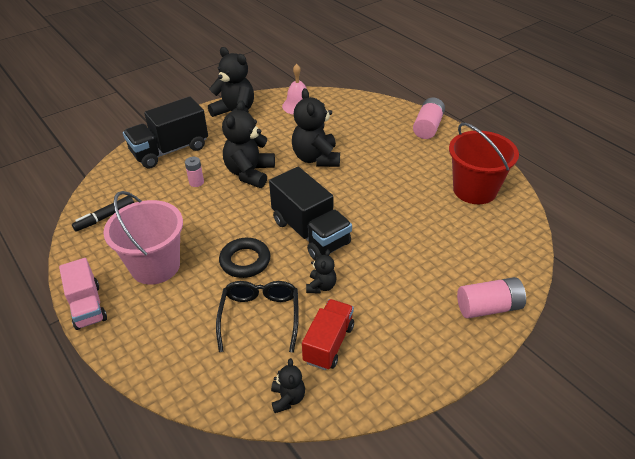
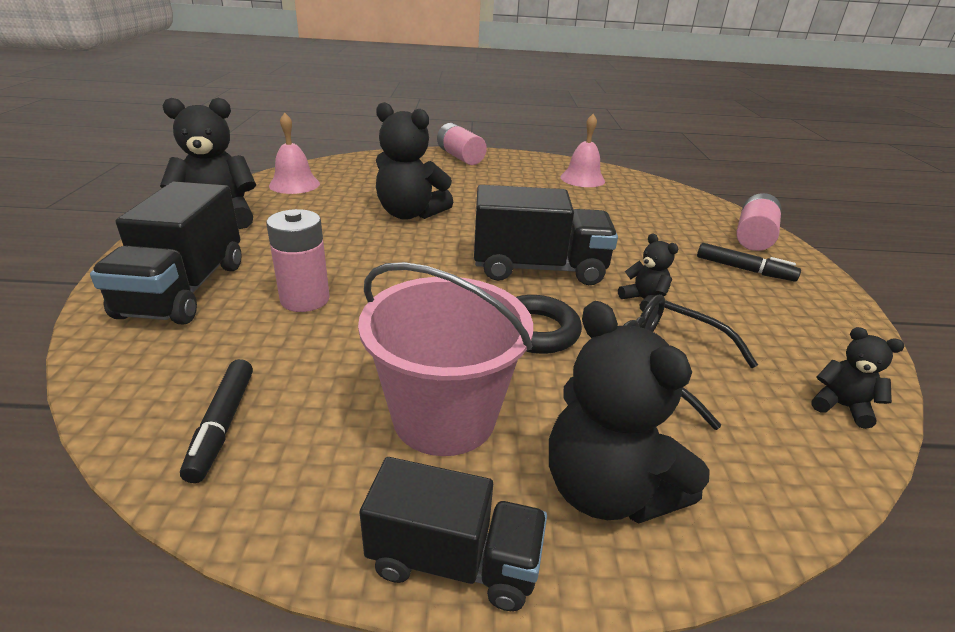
camera: 55 degrees left, 10 degrees down
pink truck [59,258,107,330] -> black truck [360,457,547,611]
pink battery [185,157,204,187] -> pink battery [266,209,330,312], size x1.71
black teddy bear [222,100,275,188] -> black teddy bear moved to [549,301,710,523]
red truck [302,299,354,370] -> none
red bucket [449,123,519,204] -> pink bell [560,114,605,187]
none -> black marker [697,243,801,281]

